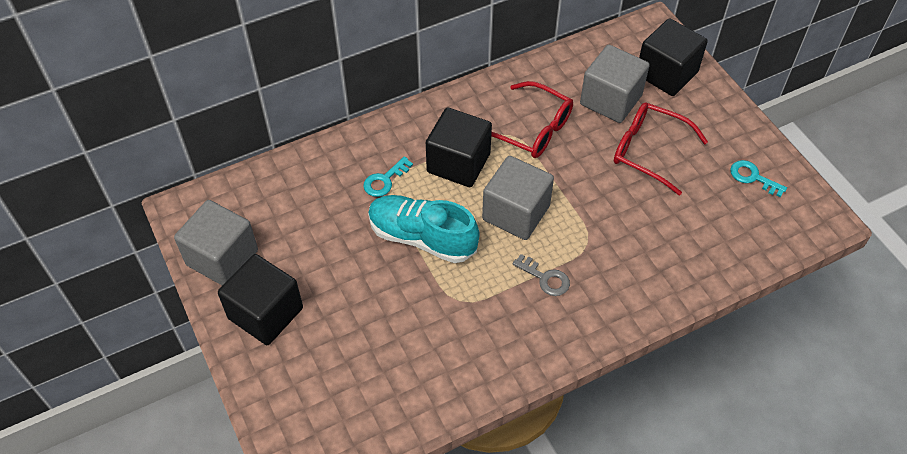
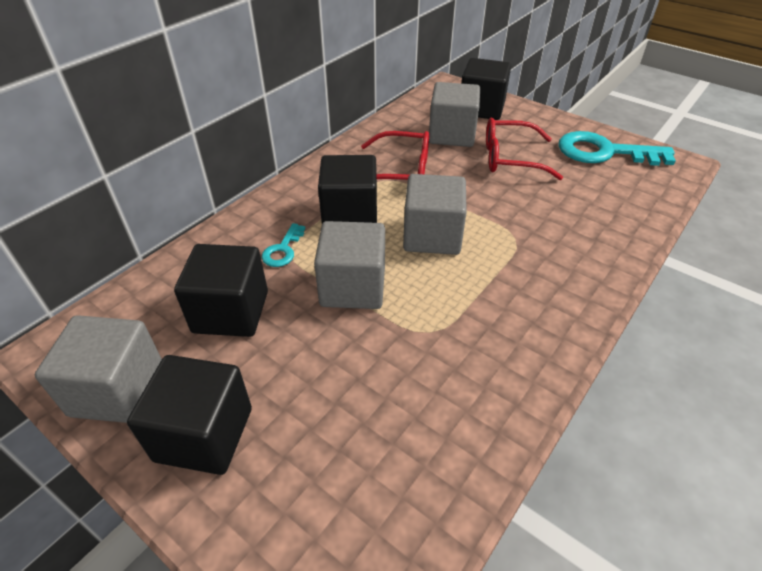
camera: 25 degrees left, 10 degrees down
turquoise shoe [368,195,480,263] -> grey cube [314,221,385,309]
grey key [513,254,570,296] -> none
turquoise key [730,160,787,197] -> turquoise key [558,131,676,166], size x2.10
none -> black cube [174,244,268,337]

